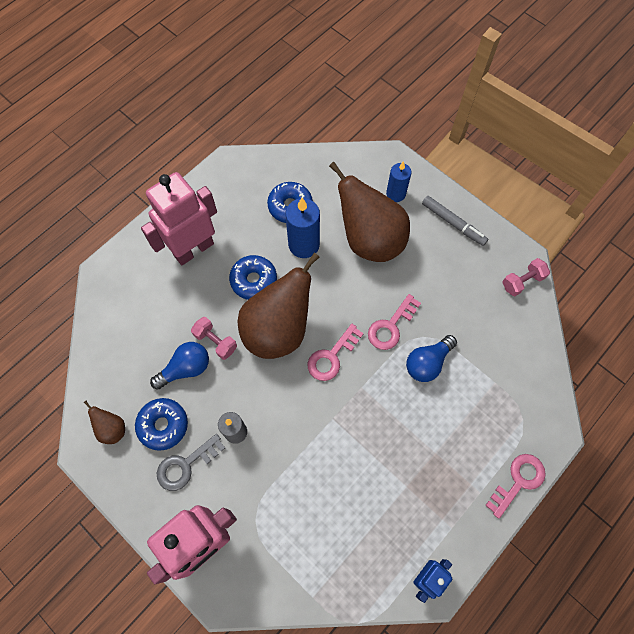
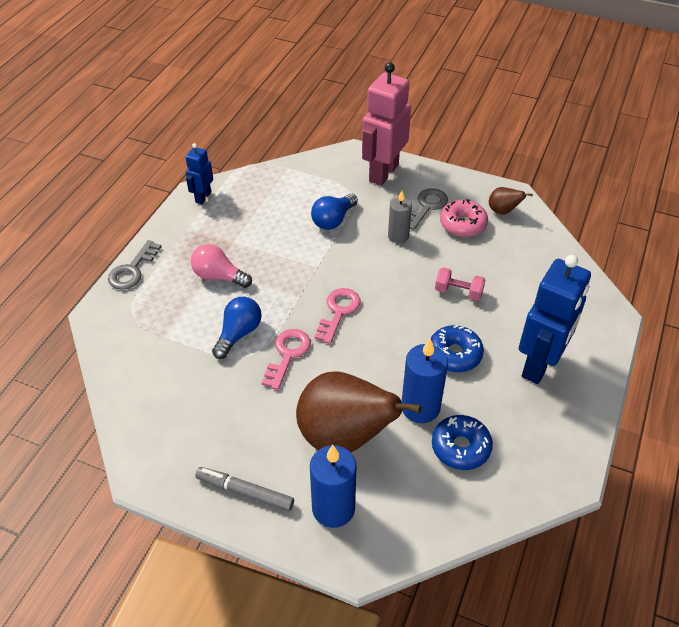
camera: 160 degrees right, 20 degrees down
blue donut [135,398,188,451] -> pink donut [440,199,488,237]
pink robot [141,172,217,265] -> blue robot [519,255,591,384]
blue light bulb [150,342,209,390] -> blue light bulb moved to [311,193,358,230]
brown pear [237,252,319,359] -> none
blue candle [386,161,411,202] -> blue candle [310,445,356,528], size x1.54
pink key [485,454,546,519] -> grey key [108,240,161,290]
pink dumbbell [502,258,550,296] -> none
none -> pink light bulb [191,244,252,288]

